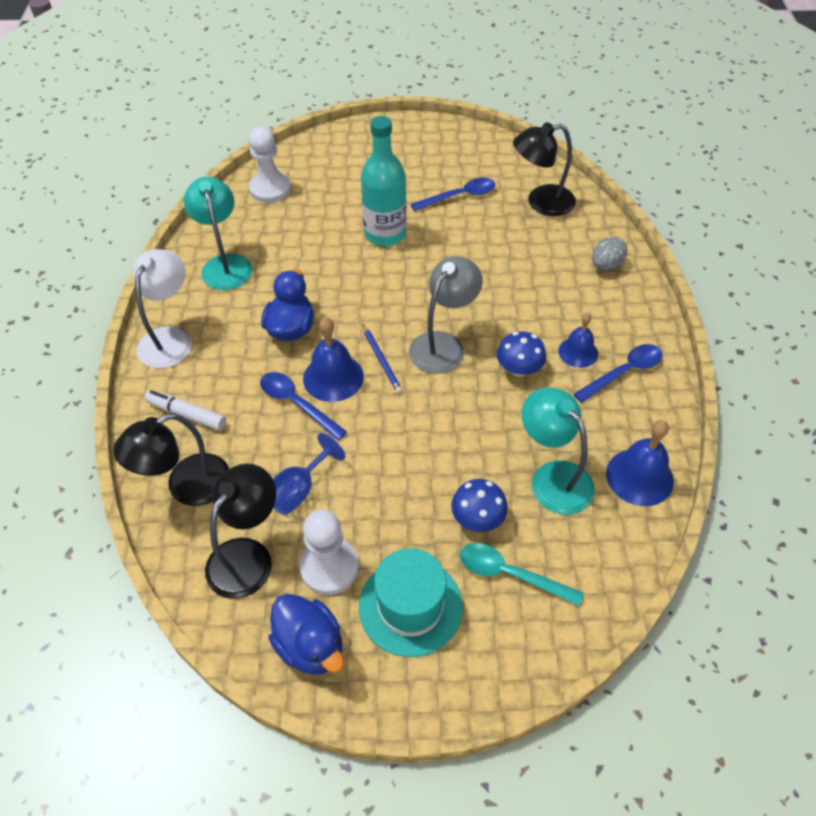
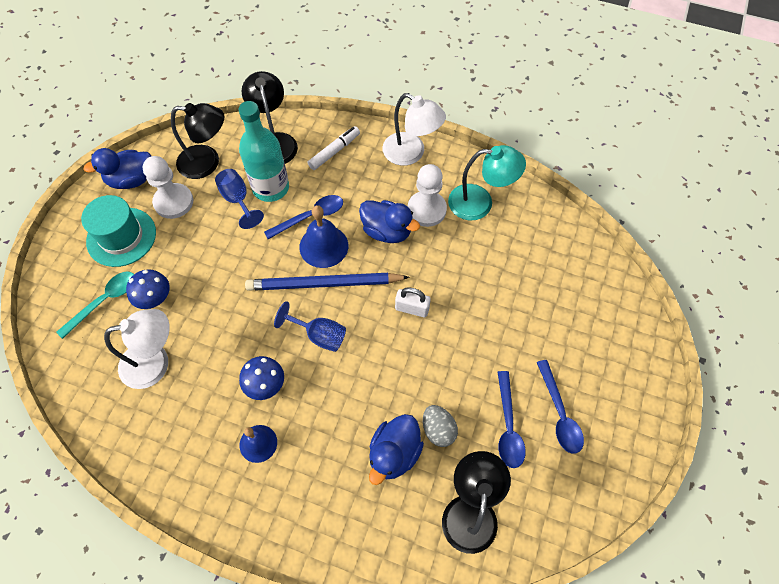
camera: 110 degrees right, 10 degrees up
black lamp [205,463,276,599] -> black lamp turned 45 degrees counterclockwise [171,103,224,179]
white pawn [249,126,291,203] -> white pawn moved to [408,164,447,227]
turquoise bottle [361,116,407,246] -> turquoise bottle moved to [239,101,289,202]
blue pencil [363,325,403,394] -> blue pencil [245,273,410,291], size x1.99
grey lamp [409,256,483,374] -> blue goblet [274,301,346,352]
turquoise lamp [522,387,595,514] -> white lamp [104,309,169,389]
blue spoon [574,344,663,403] -> blue spoon moved to [537,360,584,454]
grey egg [592,236,627,270] -> grey egg moved to [423,405,458,447]
blue bell [606,420,674,506] -> none
none -> blue duck [369,414,424,485]
none -> white padlock [395,287,431,317]

